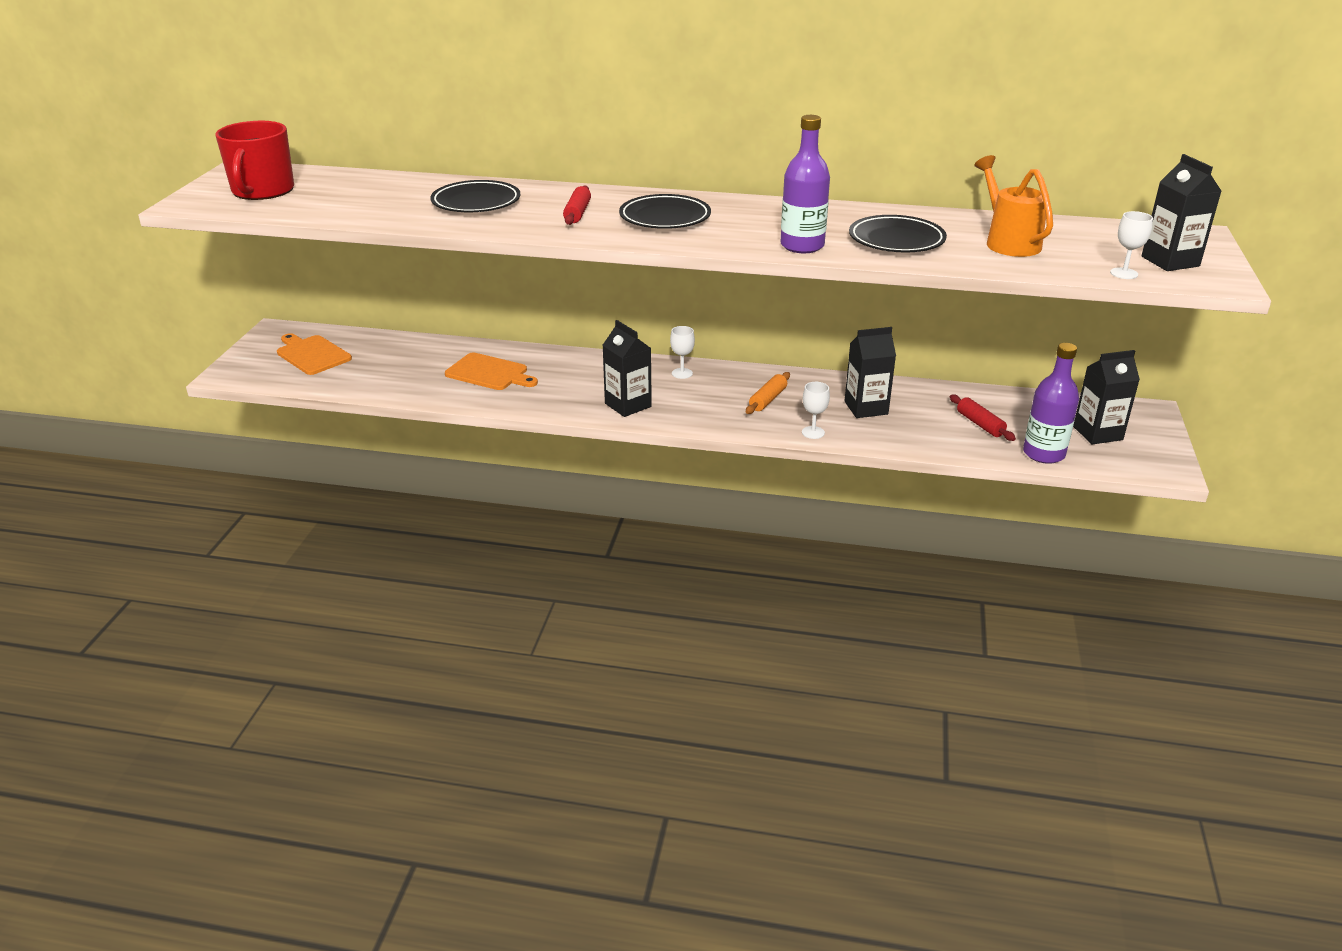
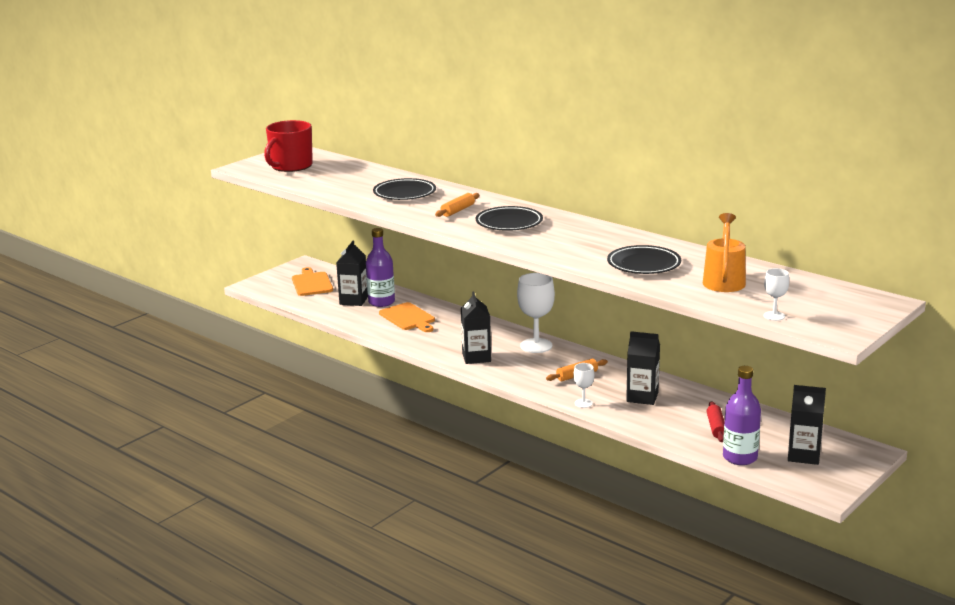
camera: 30 degrees right, 10 degrees down
red rolling pin [563,185,591,225] -> orange rolling pin [435,193,480,217]
white goblet [670,326,695,379] -> white goblet [517,273,555,353], size x1.94
purple bottle [780,115,830,253] -> purple bottle moved to [366,228,395,307]
black carton [1141,154,1222,271] -> black carton moved to [336,241,368,306]

